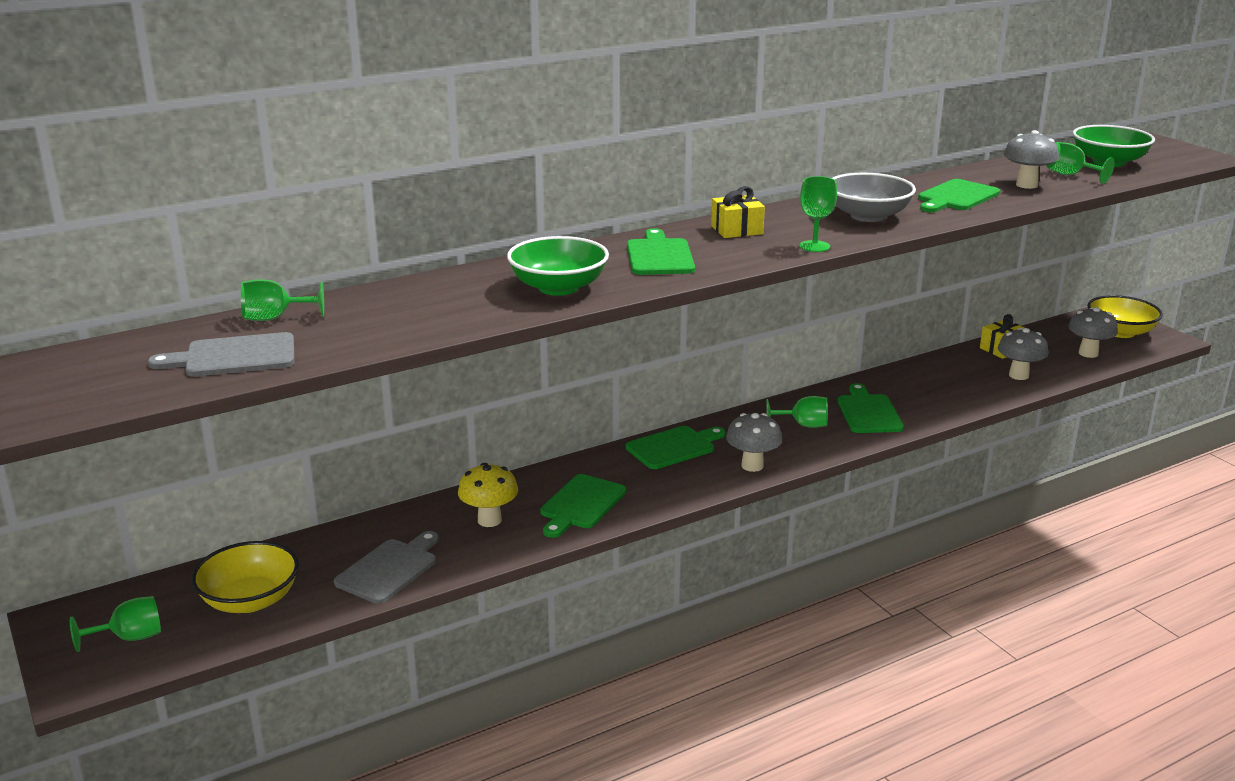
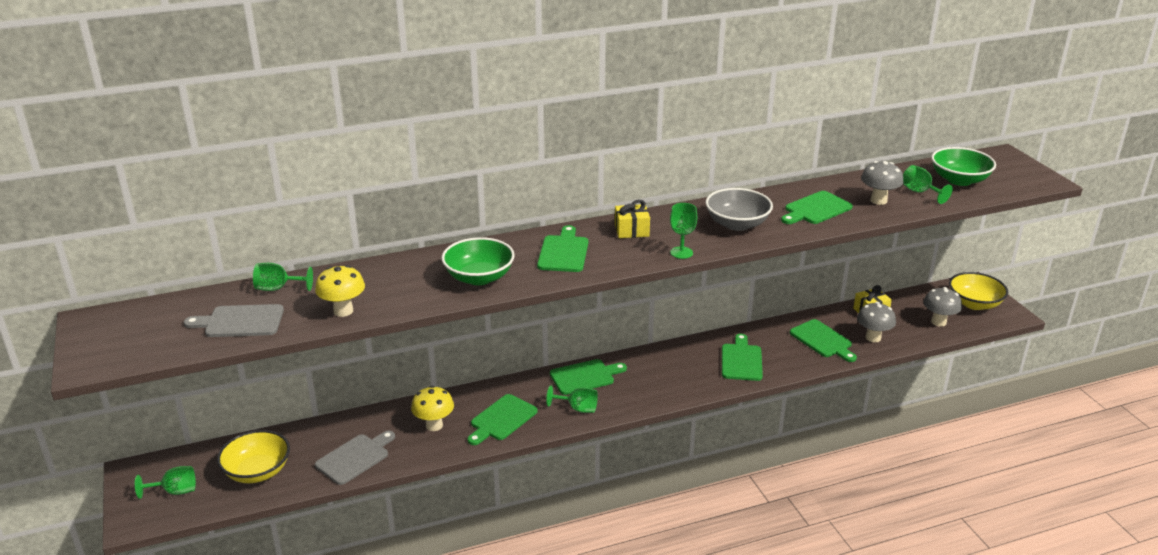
camera: 10 degrees right, 5 degrees up
grey mushroom [726,413,782,472] -> none
green goblet [766,396,828,428] -> green goblet moved to [546,385,598,413]
none -> yellow mushroom [315,265,365,317]
none -> green cutting board [790,319,857,362]

